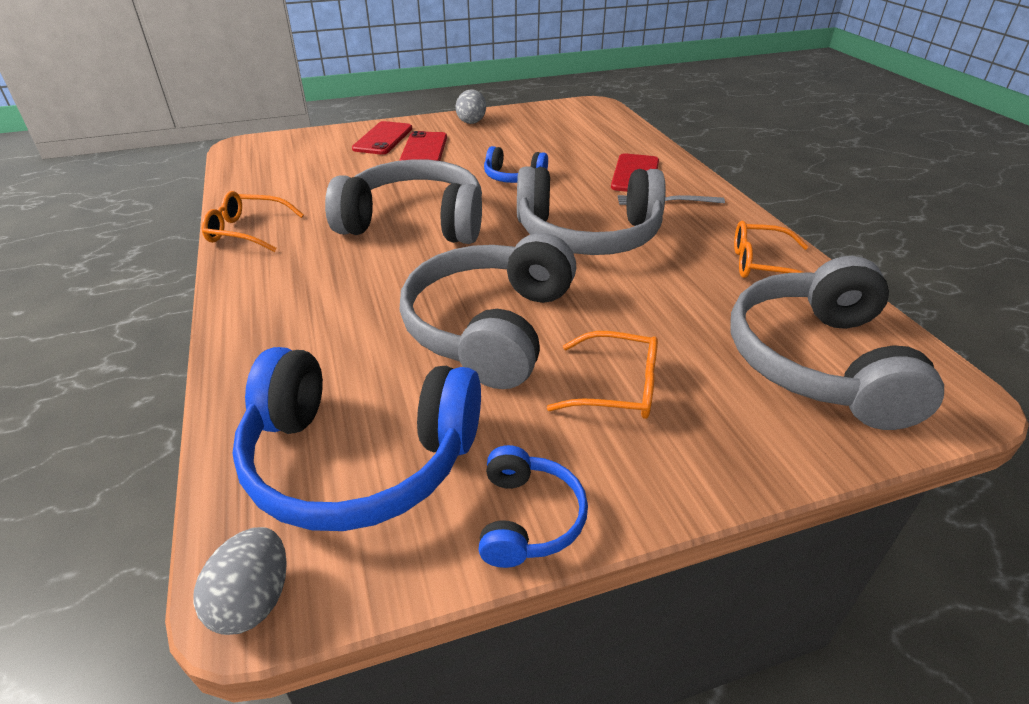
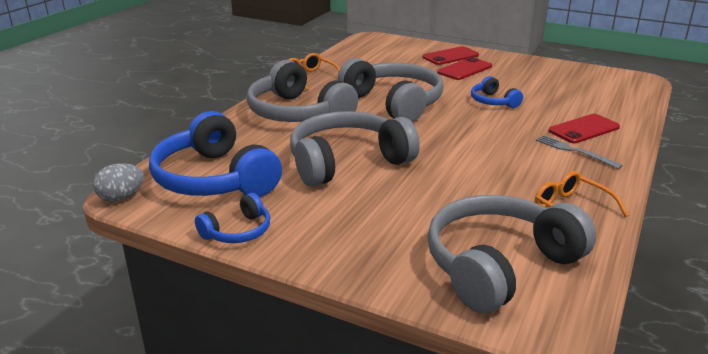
camera: 45 degrees right, 10 degrees down
grey egg [456,89,486,124] -> none
grey headphones [517,166,666,255] -> grey headphones moved to [247,60,358,122]
orange glasses [547,331,658,419] -> none

